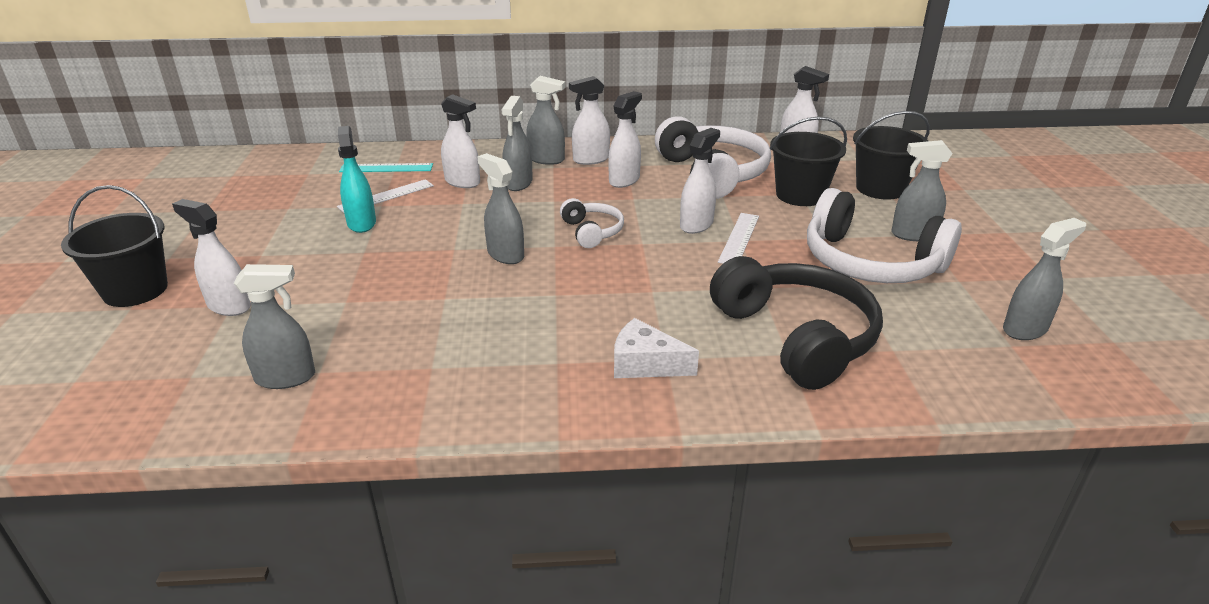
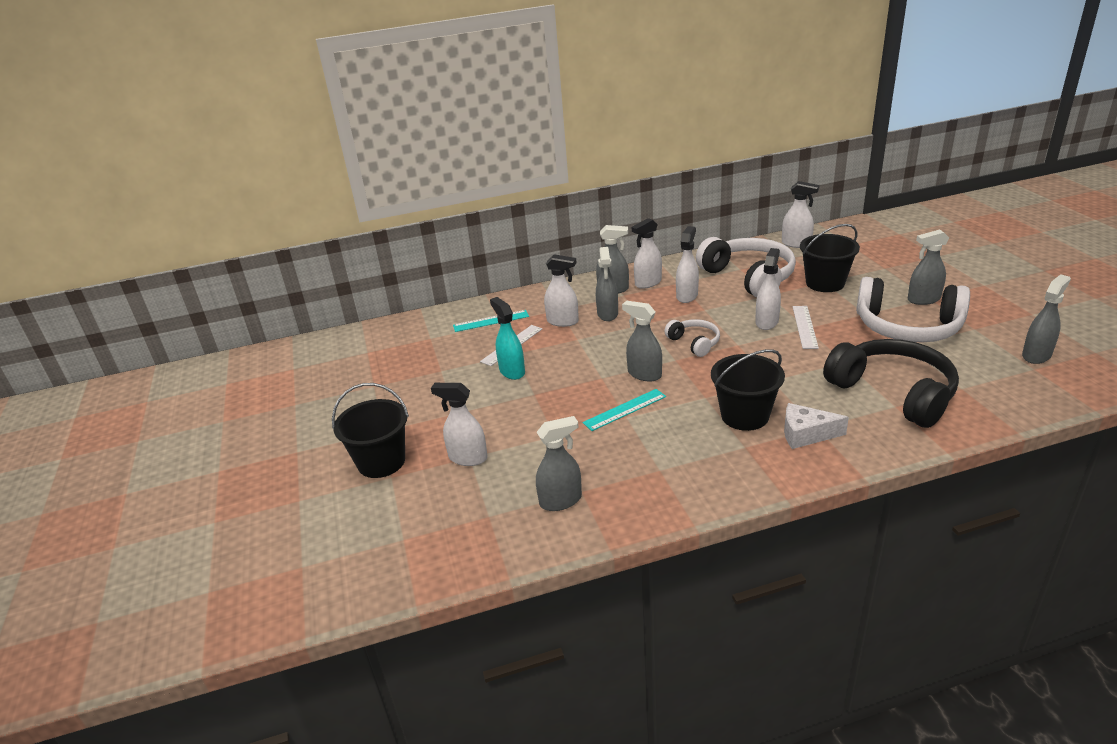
camera: 10 degrees left, 0 degrees up
black bucket [853,111,930,200] -> black bucket moved to [711,349,785,431]
none -> turquoise ruler [582,389,666,431]

